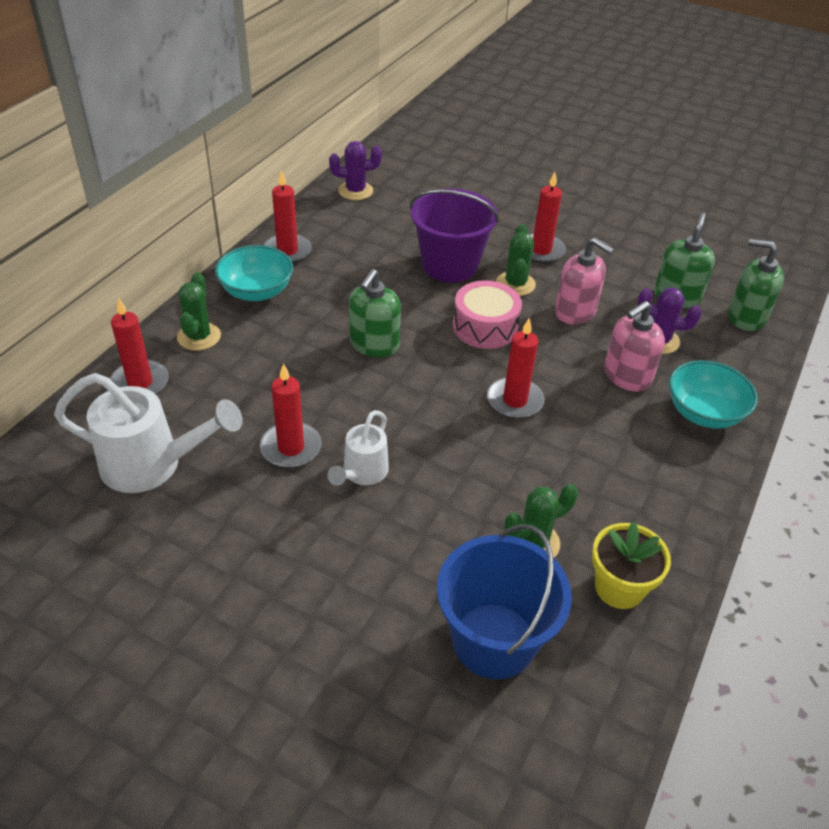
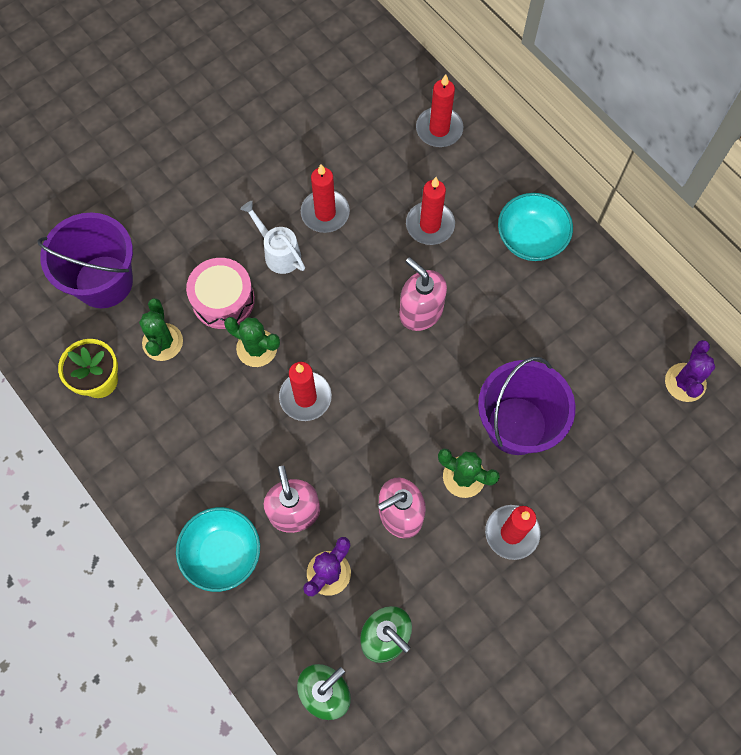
camera: 115 degrees right, 25 degrees up
white watering can [54,373,243,493] -> none
green cactus [177,272,221,351] -> green cactus moved to [224,317,280,367]
red candle [263,170,312,263] -> red candle moved to [406,177,455,245]
green soap dispenser [349,269,401,357] -> pink soap dispenser [399,257,447,331]
blue bucket [437,524,572,679] -> purple bucket [37,213,133,308]
pink drum [453,280,522,349] -> pink drum moved to [186,258,255,329]

